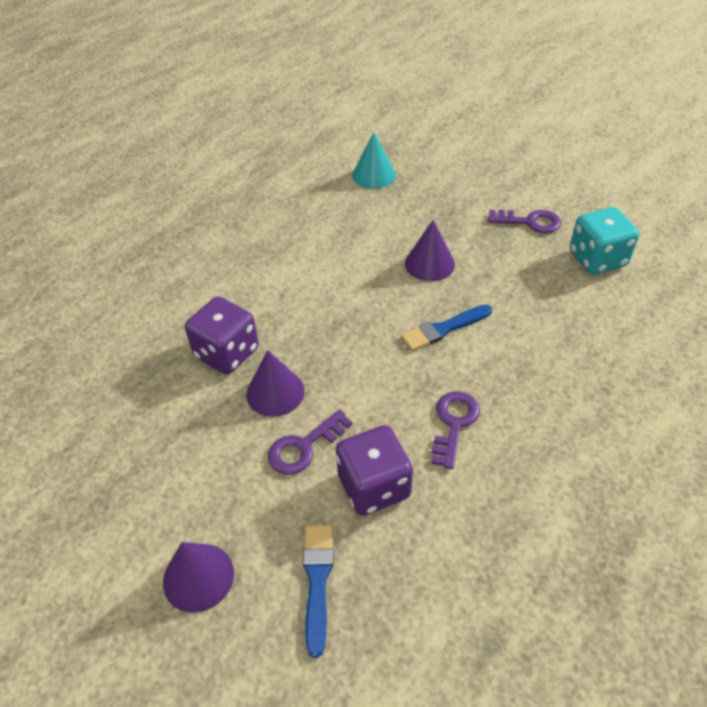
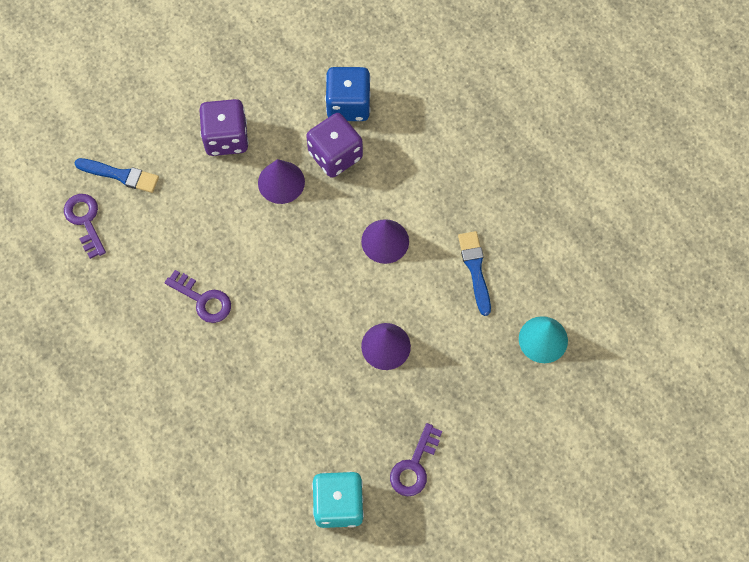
camera: 105 degrees right, 20 degrees up
purple cone [163,542,234,613] -> purple cone moved to [361,219,409,264]
purple key [268,409,353,475] -> purple key moved to [64,194,106,259]
purple dice [336,425,413,516] -> purple dice moved to [199,99,249,156]
blue brush [401,304,492,351] -> blue brush moved to [458,231,491,316]
none -> blue dice [325,67,371,121]

